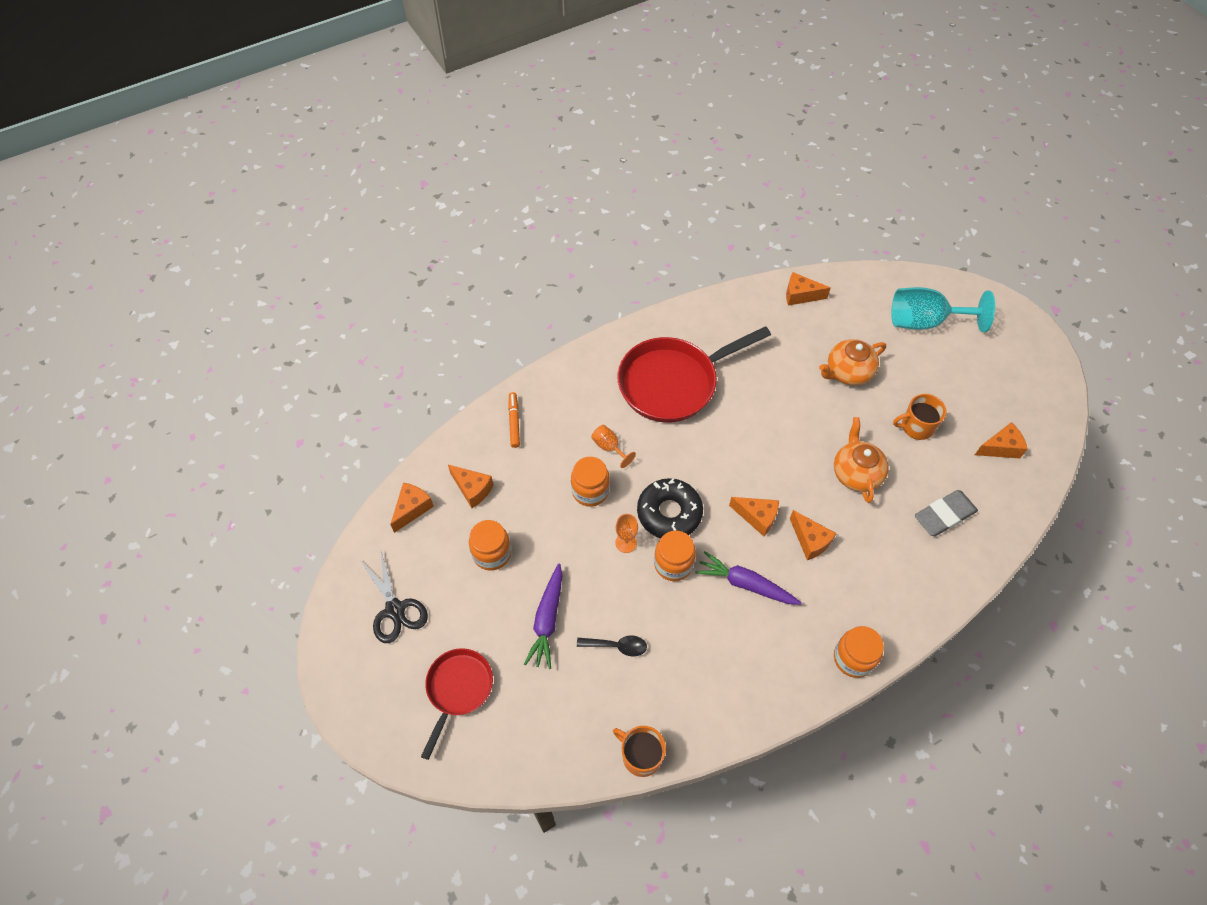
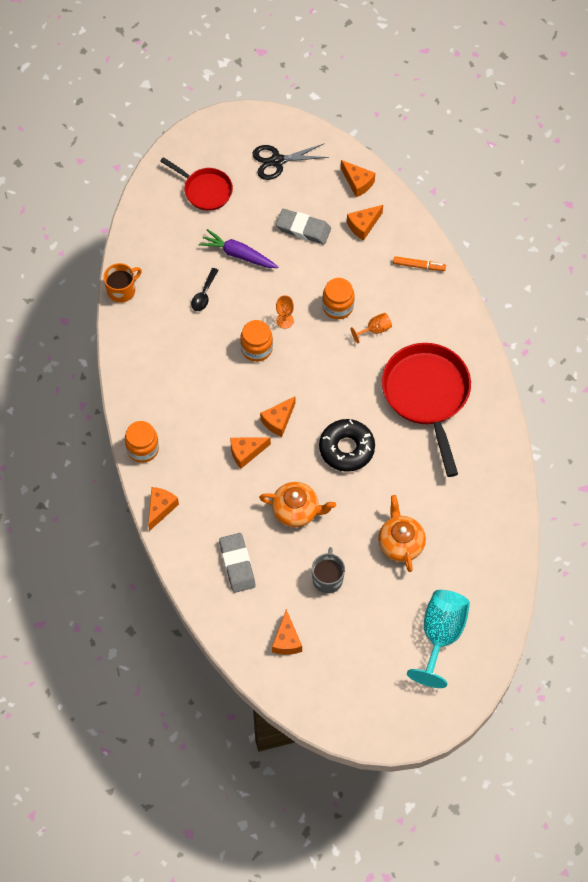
camera: 105 degrees right, 5 degrees up
orange jar [469,520,511,571] -> grey eraser [276,209,331,245]
black donut [637,478,703,538] -> black donut moved to [319,419,375,472]
purple carrot [696,551,802,605] -> none
orange cheese [786,272,831,306] -> orange cheese moved to [148,487,179,531]
orange mug [893,394,946,440] -> grey mug [312,547,345,594]

